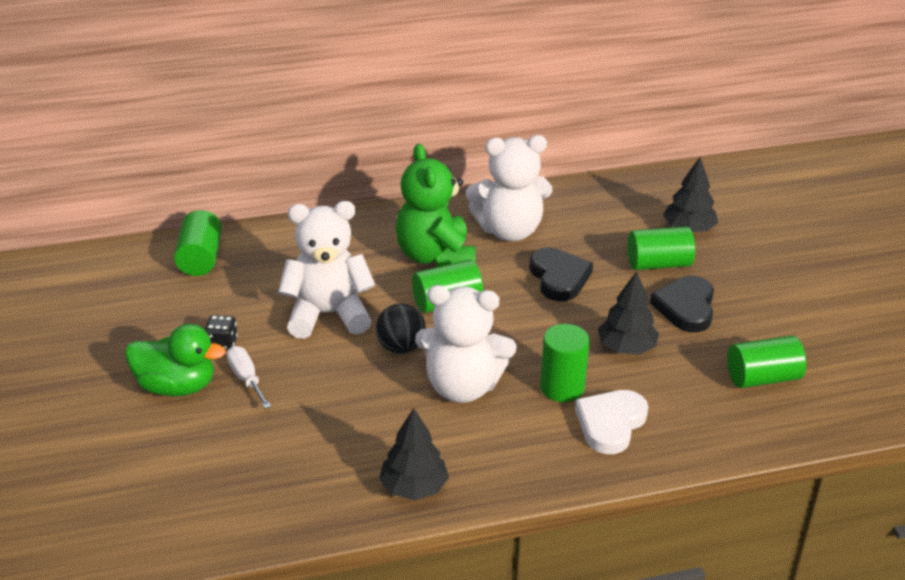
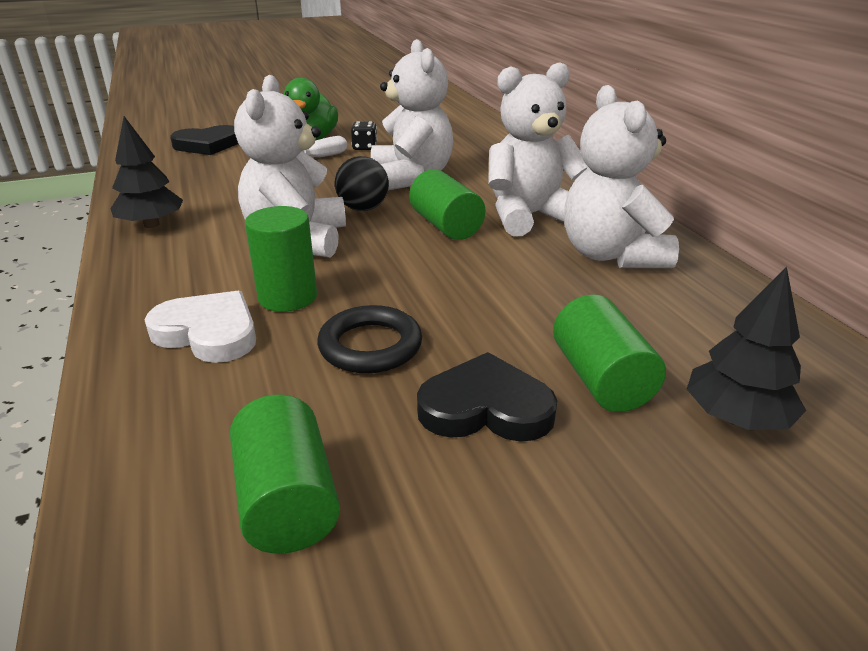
camera: 85 degrees right, 5 degrees down
green cylinder [174,210,222,276] -> none
green teddy bear [396,144,476,267] -> white teddy bear [488,62,588,237]
black heart [529,247,593,301] -> black heart moved to [170,125,238,155]
black tree [598,271,659,354] -> black ring [317,305,422,374]

